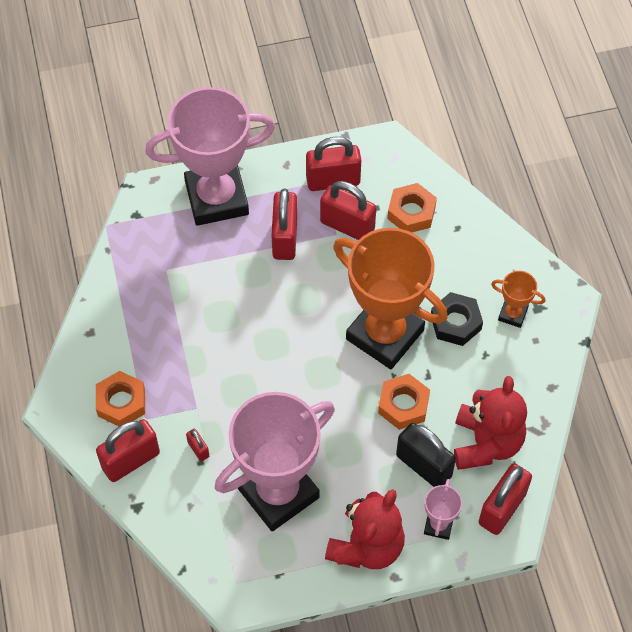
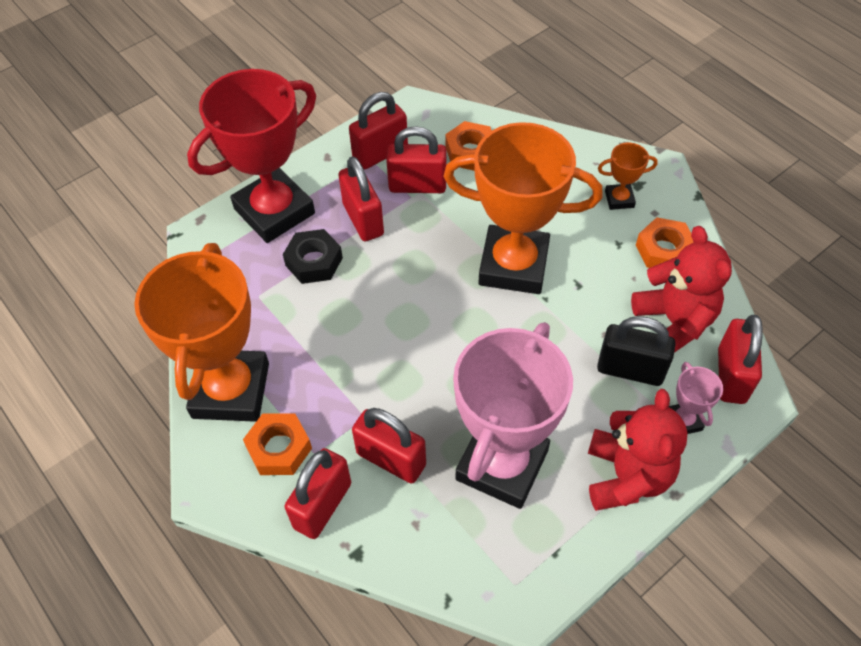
camera: 25 degrees left, 5 degrees down
pink trophy [145,87,275,226] -> red trophy [187,69,316,243]
red padlock [186,429,209,461] -> red padlock [352,408,426,484], size x2.14
orange nut [378,374,430,430] -> orange nut moved to [636,217,693,268]
black nut [431,292,483,346] -> black nut moved to [283,229,343,284]
none -> orange trophy [134,243,269,422]

